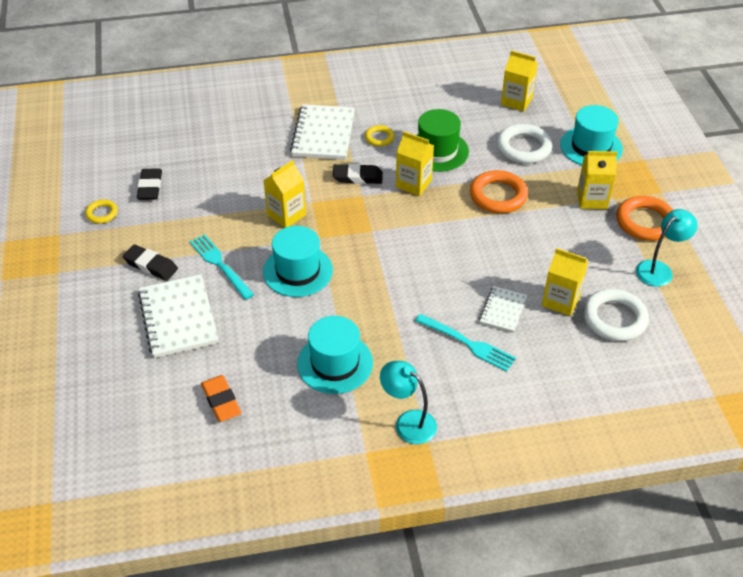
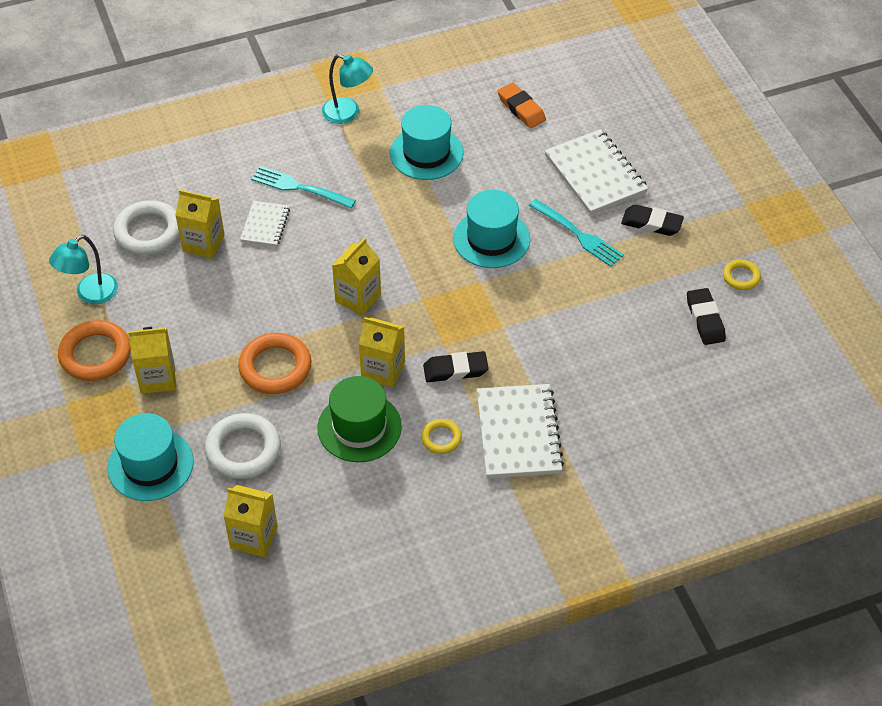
camera: 170 degrees right, 5 degrees up
yellow carton [263,160,306,228] -> yellow carton moved to [332,238,381,316]

